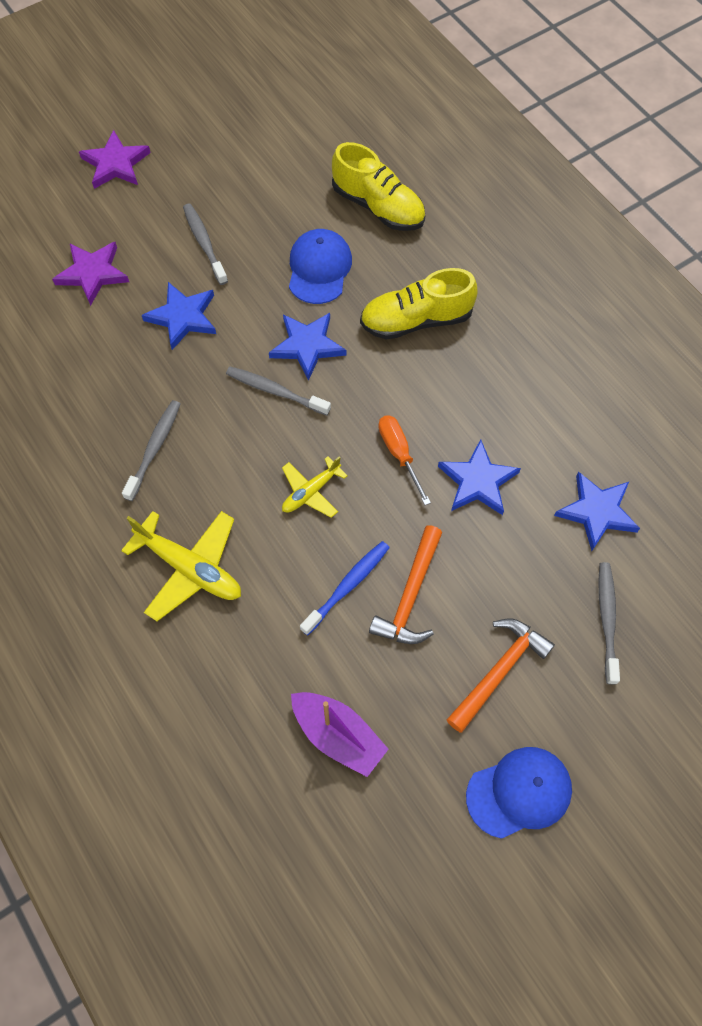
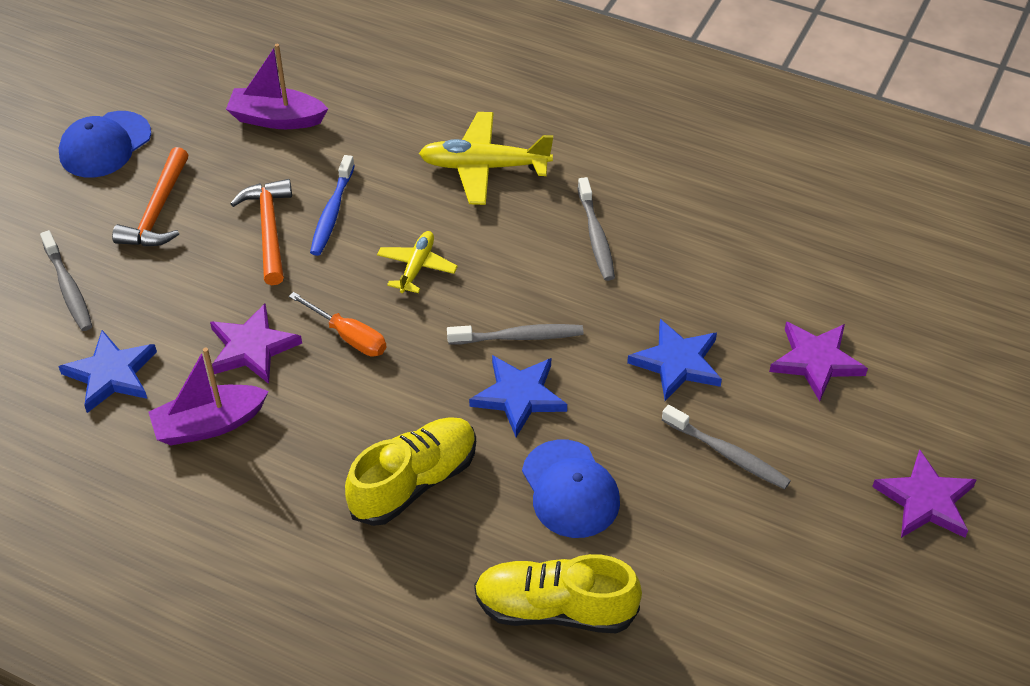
camera: 150 degrees right, 15 degrees down
blue star [438,439,521,515] -> purple star [210,304,302,384]
none -> purple boat [149,347,269,445]

